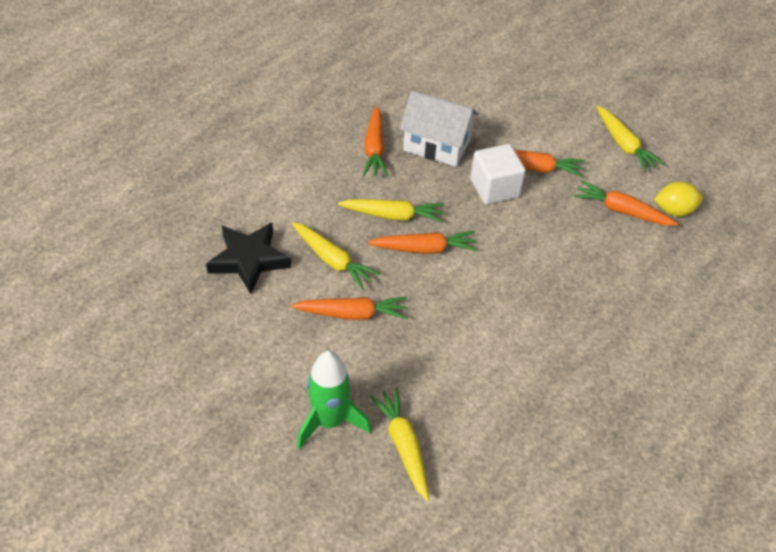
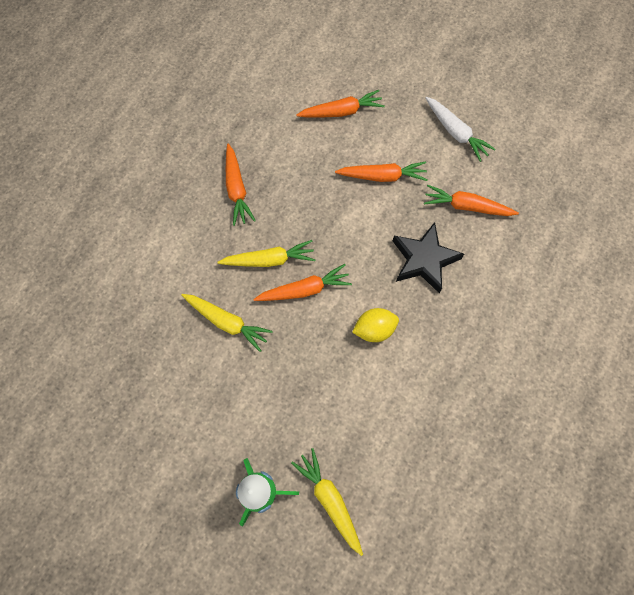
camera: 10 degrees left, 20 degrees up
black star [206,223,291,294] -> black star moved to [393,222,464,293]
orange carrot [291,297,408,320] -> orange carrot moved to [296,90,385,117]
white house [400,90,479,167] -> none
white cube [470,144,526,204] -> none
yellow carrot [597,106,664,172] -> white carrot [426,97,496,162]
yellow lemon [654,181,703,217] -> yellow lemon moved to [352,308,399,342]

